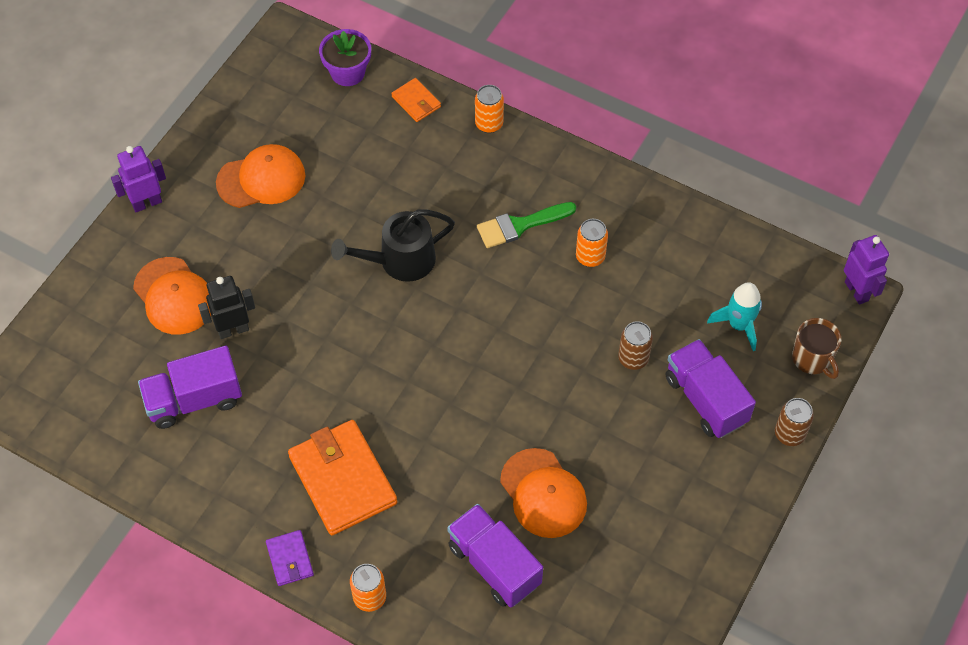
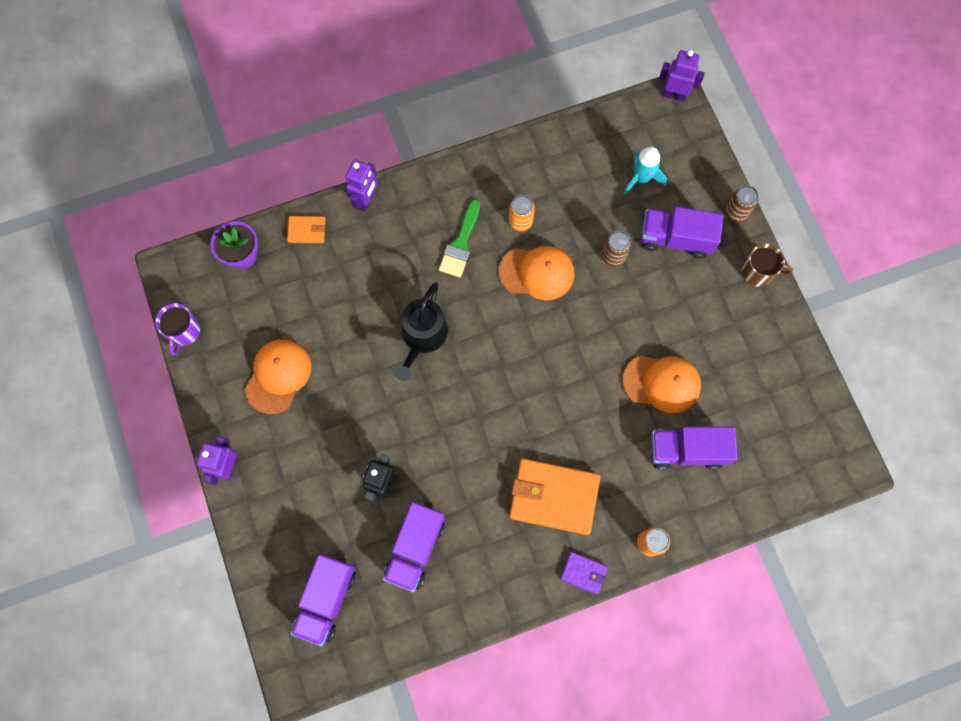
camera: 50 degrees left, 15 degrees up
orange cap [133,257,211,335] -> orange cap moved to [499,246,574,300]
orange can [475,85,504,133] -> purple robot [345,159,378,212]
brown mug [792,318,841,379] -> brown mug moved to [741,244,793,287]
none -> purple mug [155,303,200,355]
none -> purple truck [291,554,356,646]

